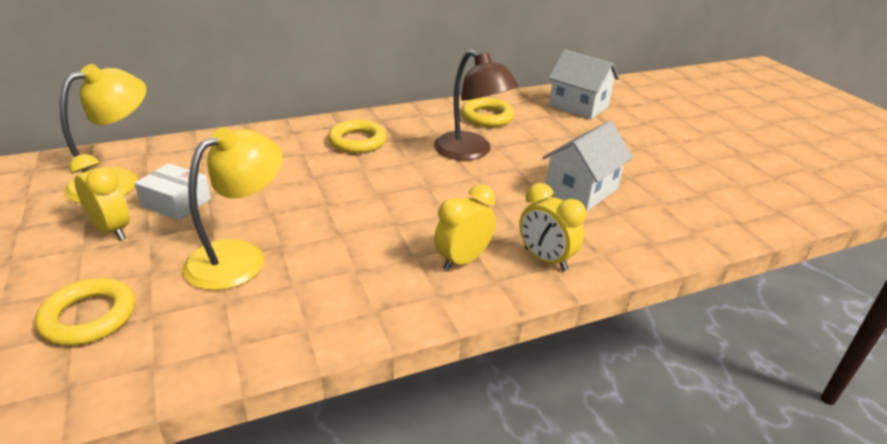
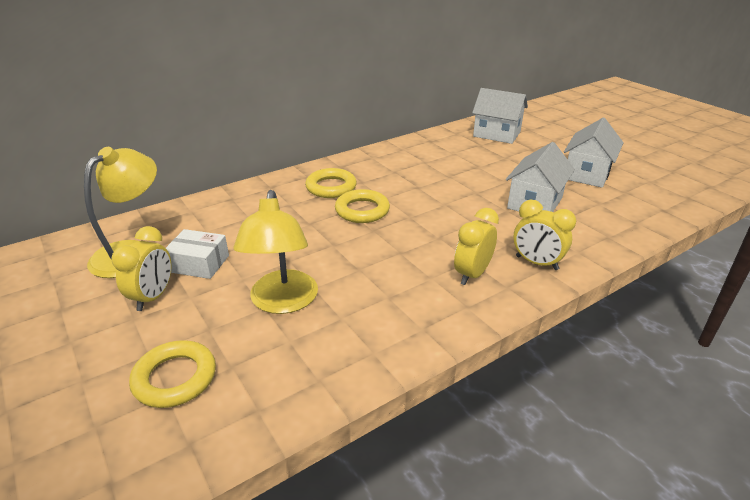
camera: 10 degrees left, 0 degrees up
yellow clock [69,154,130,240] -> yellow clock turned 75 degrees clockwise [111,226,172,311]
yellow lamp [182,127,282,290] -> yellow lamp turned 150 degrees clockwise [233,190,318,314]
brown lamp [434,50,519,160] -> none
yellow ring [461,98,514,127] -> yellow ring moved to [335,189,390,223]
none -> white house [564,118,624,188]

